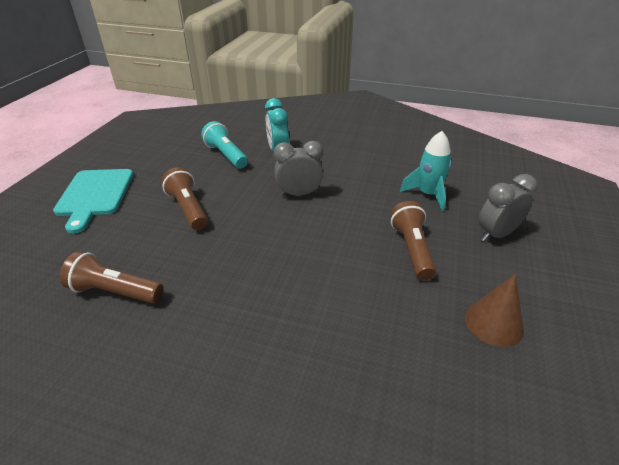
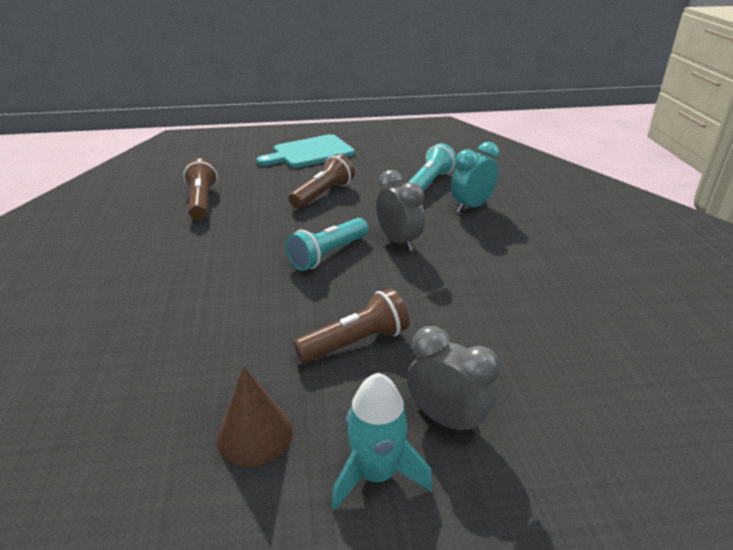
camera: 65 degrees right, 5 degrees down
turquoise rocket [400,131,452,211] -> turquoise rocket moved to [331,373,433,510]
none -> turquoise flashlight [285,218,368,271]

